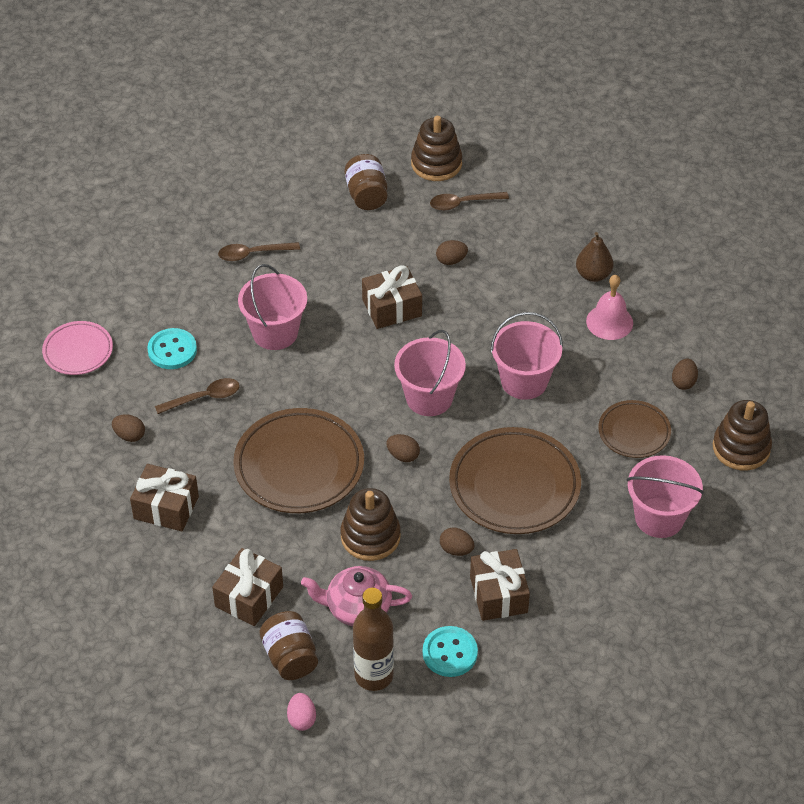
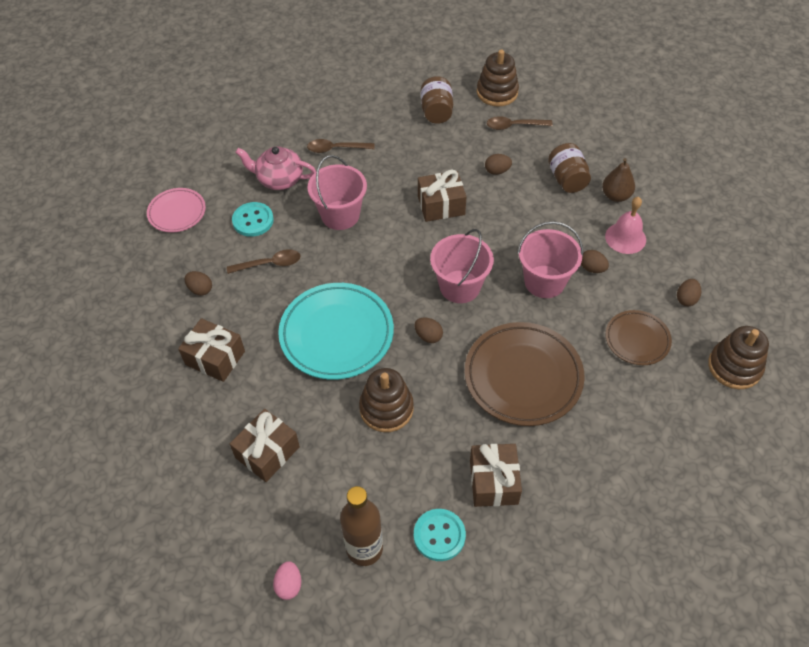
camera: 10 degrees right, 5 degrees up
brown plate [233,408,364,513] -> turquoise plate [278,283,394,380]
brown jar [259,611,318,680] -> brown jar moved to [548,143,591,193]
pink teapot [301,566,412,626] -> pink teapot moved to [235,146,316,190]
brown egg [440,527,474,556] -> brown egg moved to [581,250,609,273]
pink bucket [627,455,704,538] -> none

